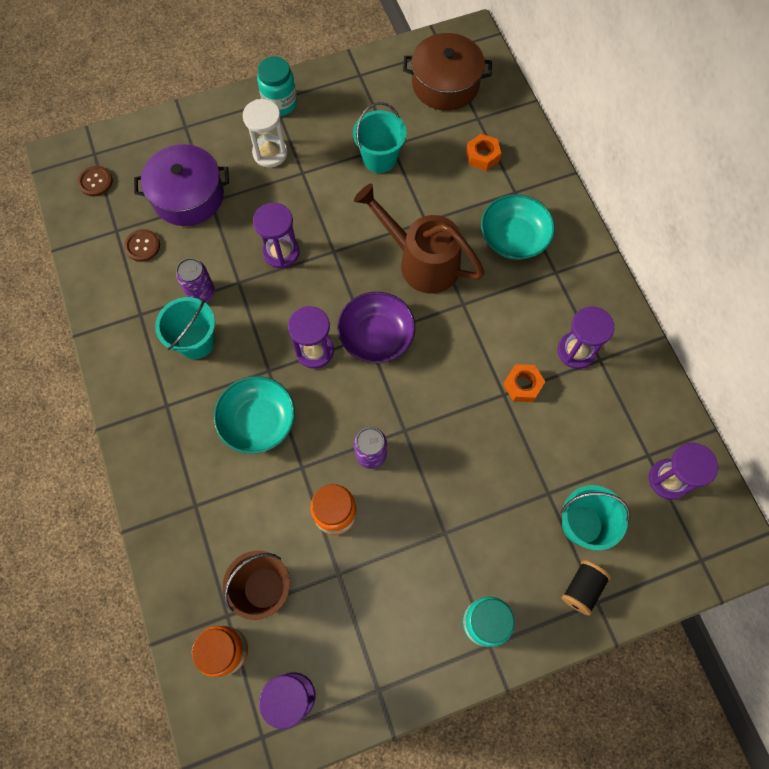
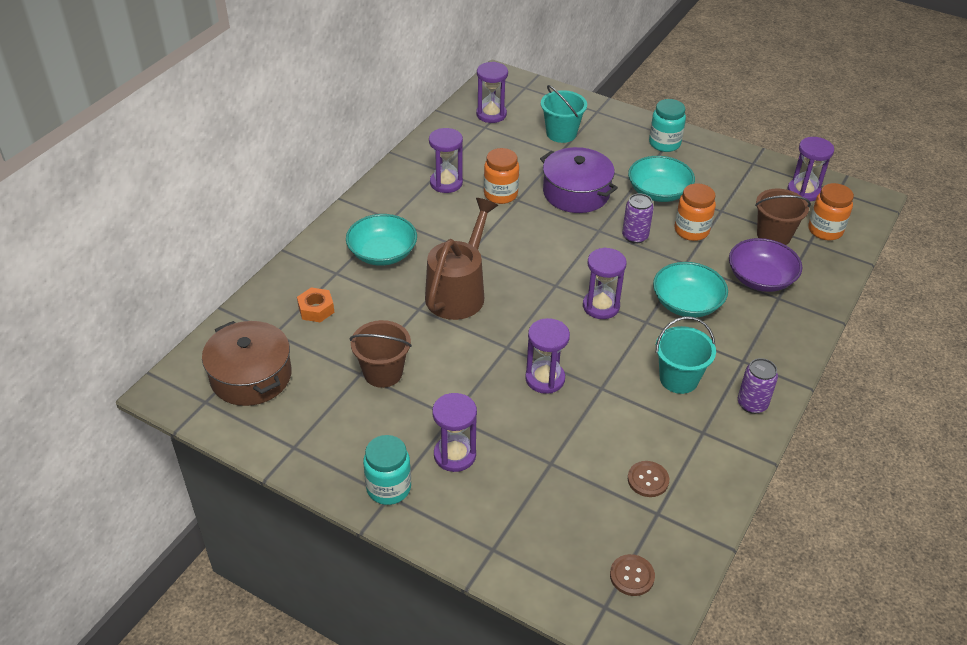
camera: 130 degrees left, 25 degrees down
purple pot [134,144,229,226] -> purple pot moved to [540,147,618,213]
purple can [176,258,215,303] -> purple can moved to [738,358,778,414]
white hourglass [243,99,288,168] -> purple hourglass [432,393,477,472]
purple bowl [338,292,415,363] -> purple bowl moved to [729,238,803,292]
turquoise bucket [353,102,407,173] -> brown bucket [350,320,412,388]
brown watering can [354,183,485,293] -> brown watering can turned 150 degrees counterclockwise [425,198,498,320]
orange nut [503,364,545,402] -> orange jar [484,148,519,204]
black spool [562,560,611,616] -> none
none -> turquoise bowl [628,156,695,202]

